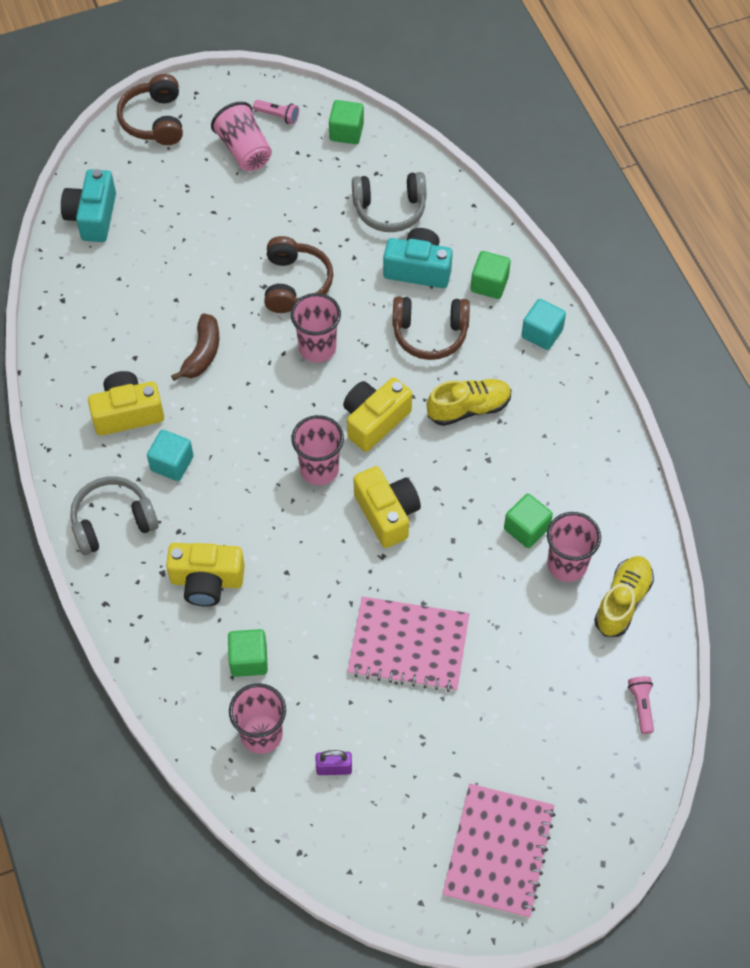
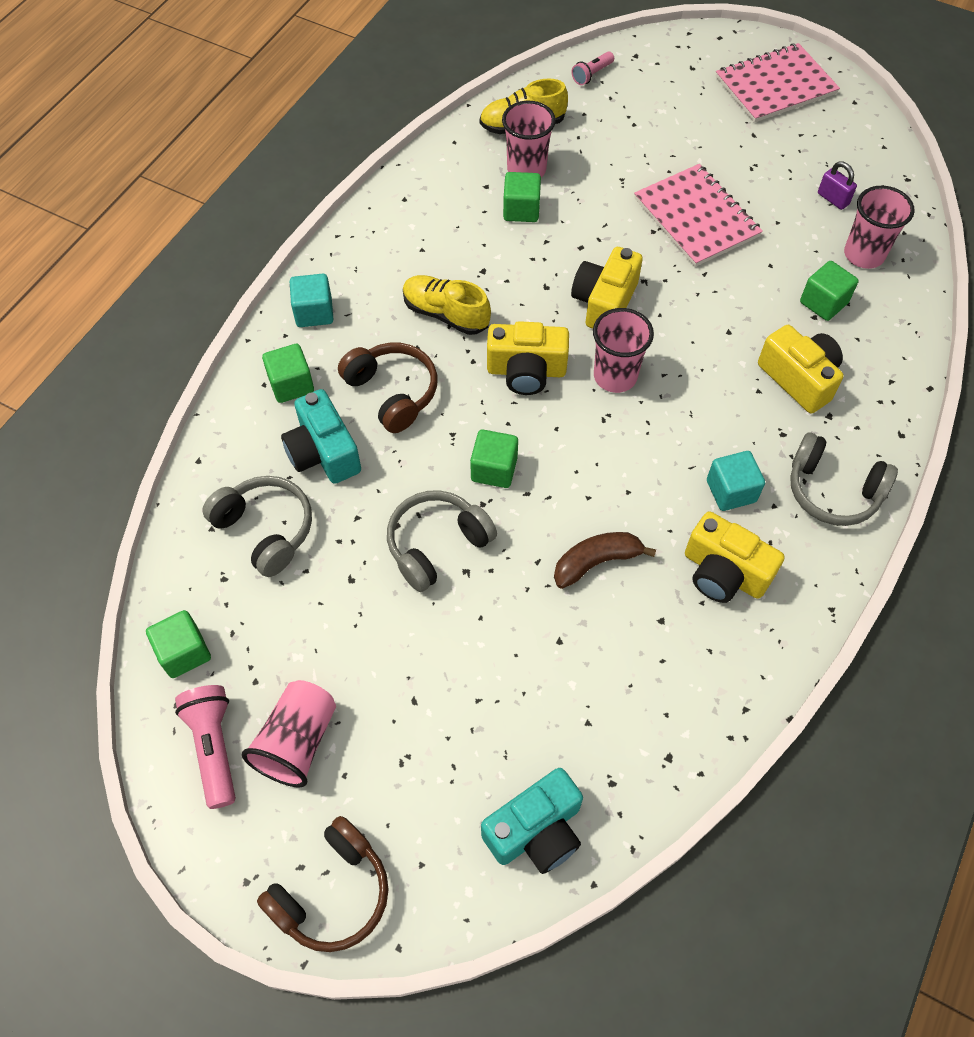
camera: 130 degrees left, 0 degrees up
pink flashlight [253,100,299,125] -> pink flashlight [175,685,236,809], size x1.66
brown headphones [264,236,333,313] -> grey headphones [387,490,497,592]
pink cup [291,293,341,362] -> green cube [470,430,518,488]

